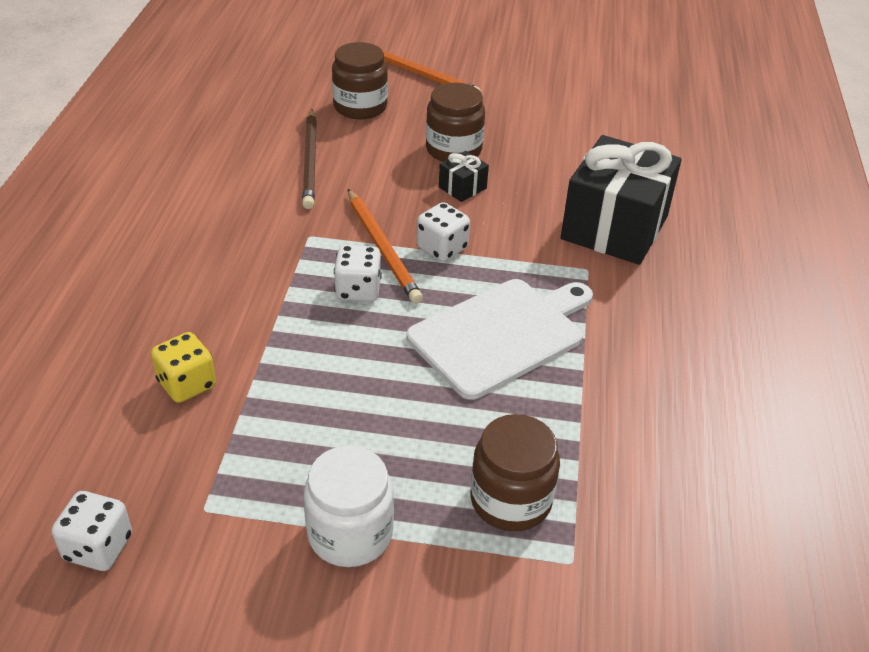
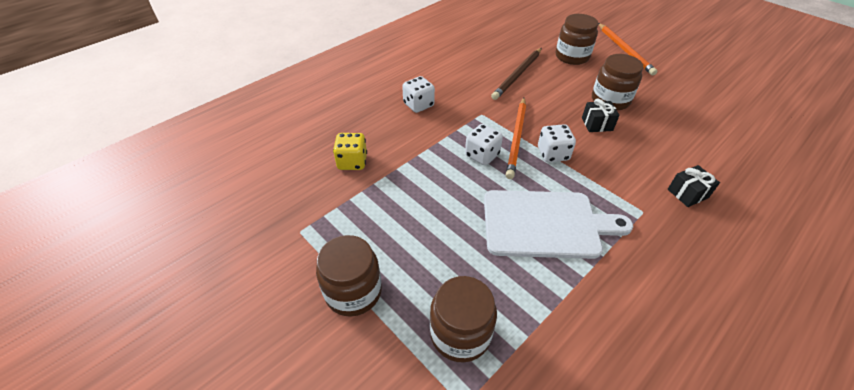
camera: 40 degrees right, 5 degrees up
white dice [52,491,132,571] -> white dice moved to [402,76,435,113]
white jar [304,446,394,567] -> brown jar [316,235,382,317]
black gift [561,135,682,265] -> black gift [668,165,720,207], size x0.42

